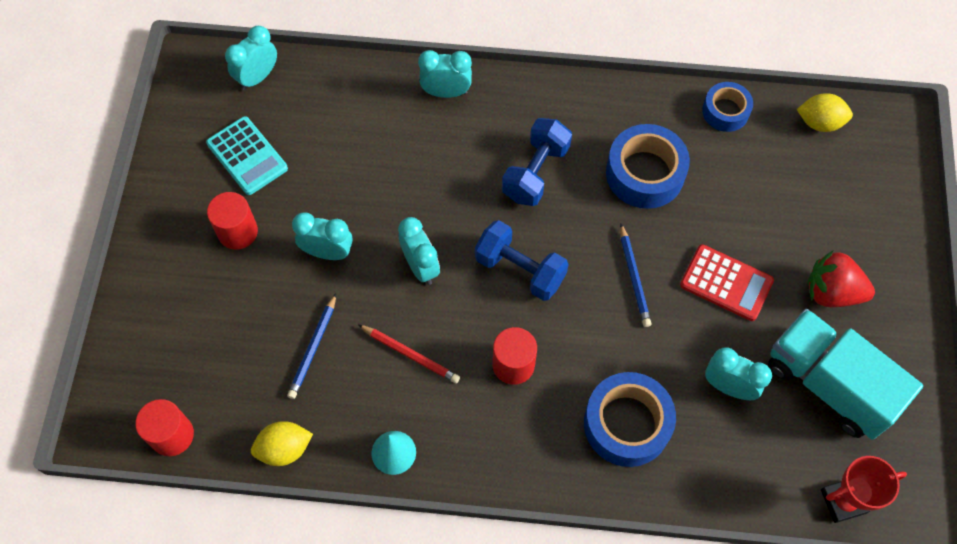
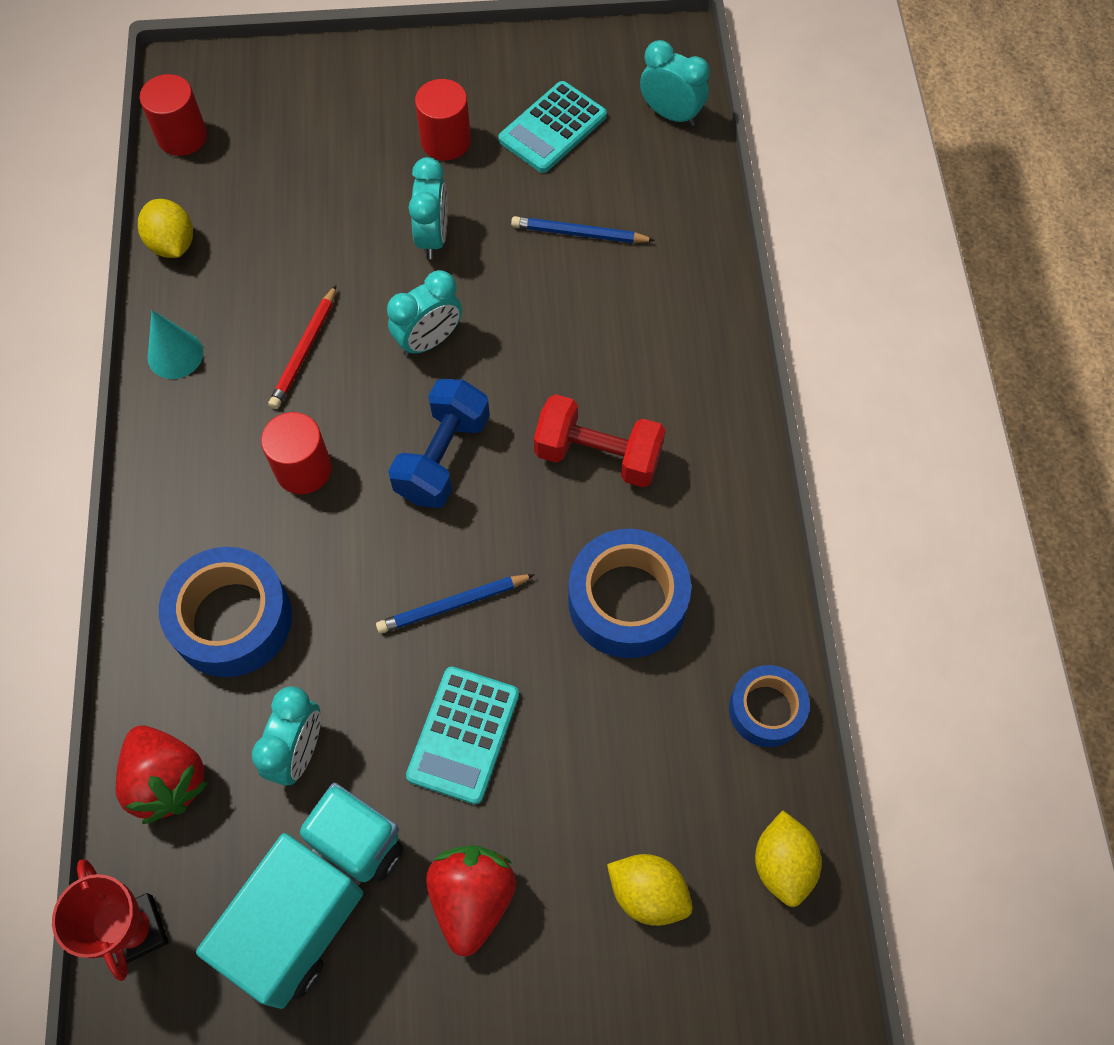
camera: 80 degrees right, 0 degrees up
blue pencil [287,294,336,399] -> blue pencil moved to [511,216,655,243]
turquoise clock [418,50,472,98] -> none
blue dumbbell [502,118,572,206] -> red dumbbell [534,394,666,488]
red calculator [680,244,774,321] -> turquoise calculator [406,667,519,805]
none -> red strawberry [115,726,208,824]
none -> yellow lemon [607,854,693,926]

